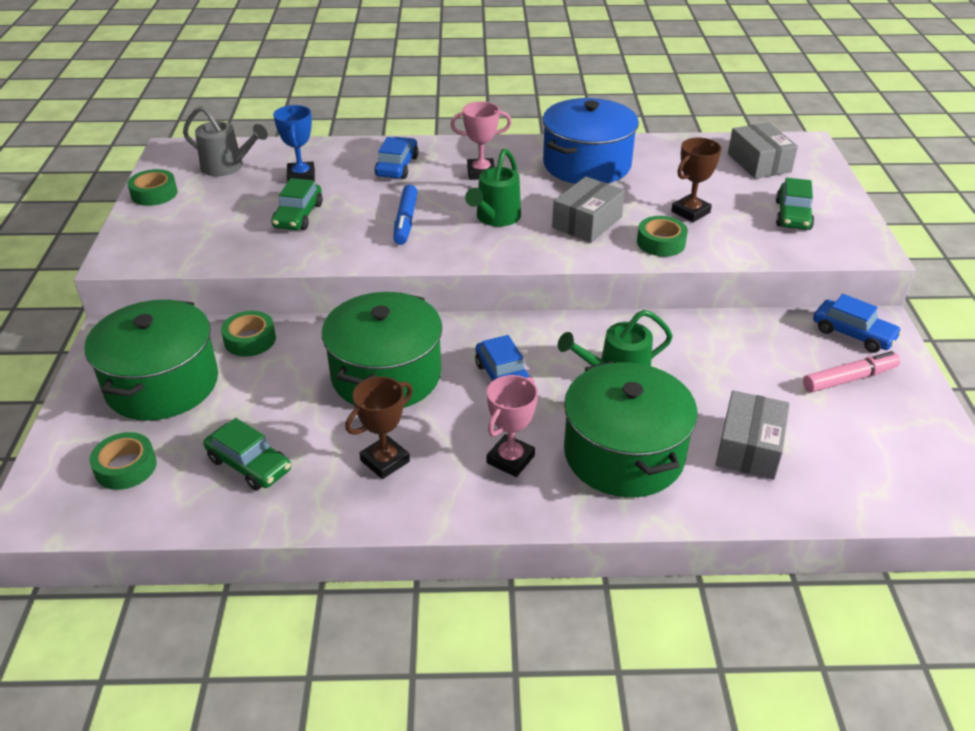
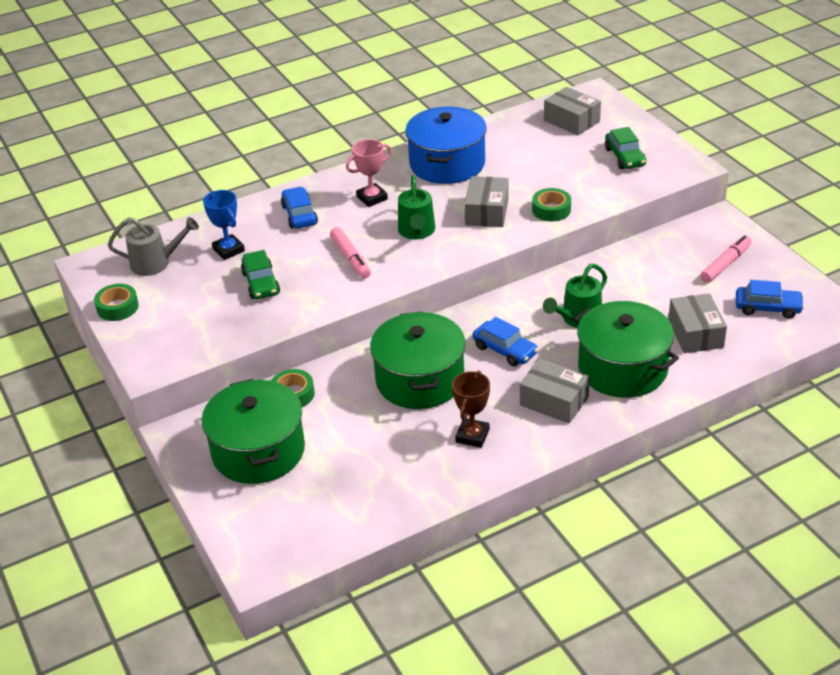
camera: 25 degrees left, 0 degrees up
green tape [89,432,157,490] -> none
green car [203,418,291,490] -> none
blue marker [393,185,418,245] -> pink marker [330,227,371,278]
pink trophy [487,375,538,477] -> grey box [520,358,590,423]
brown trophy [671,138,722,222] -> none
blue car [813,294,902,353] -> blue car moved to [736,280,804,318]

